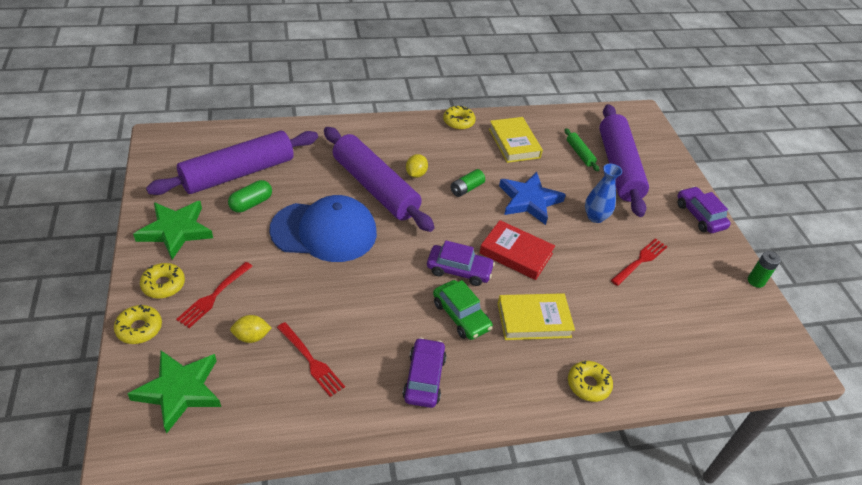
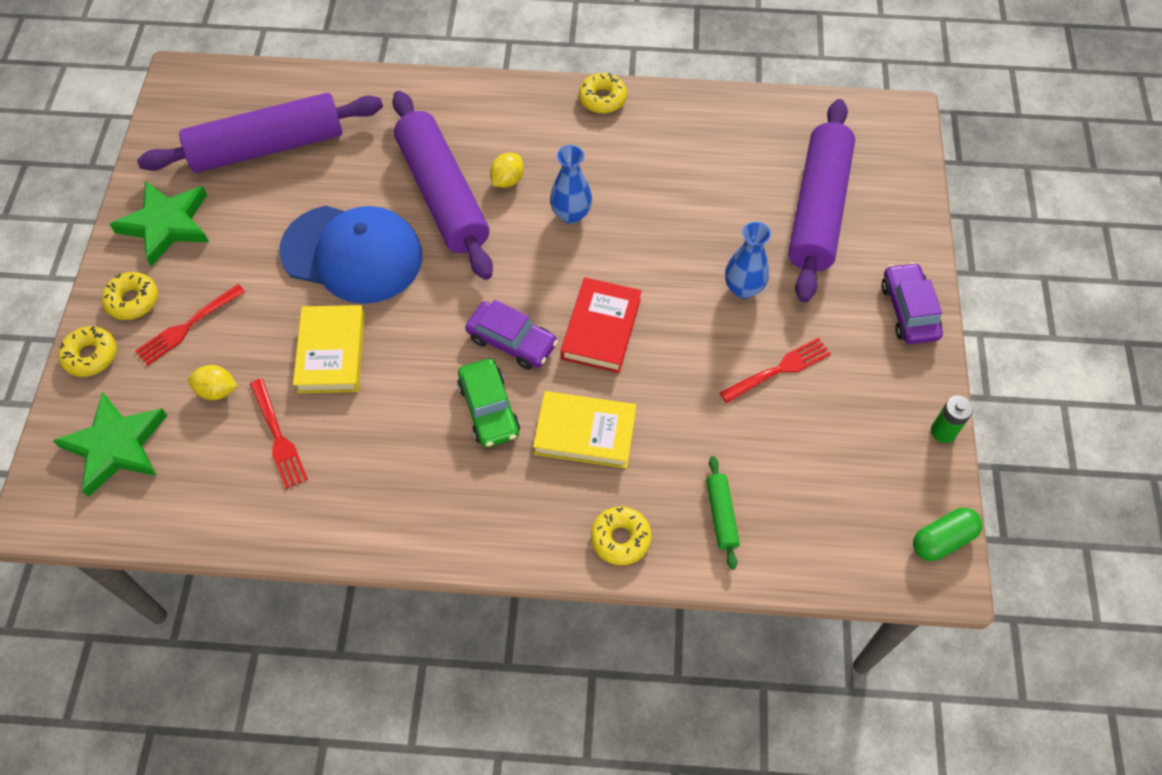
camera: 20 degrees right, 15 degrees up
green capsule [228,180,272,213] -> green capsule moved to [913,508,982,561]
purple car [402,338,447,408] -> none
green battery [451,169,485,197] -> blue vase [550,145,592,224]
red book [479,220,555,280] -> red book turned 60 degrees clockwise [561,278,642,373]
yellow book [489,117,543,163] -> yellow book moved to [293,305,365,393]
blue star [499,172,566,225] -> none
green rolling pin [565,128,599,172] -> green rolling pin moved to [706,456,740,570]

